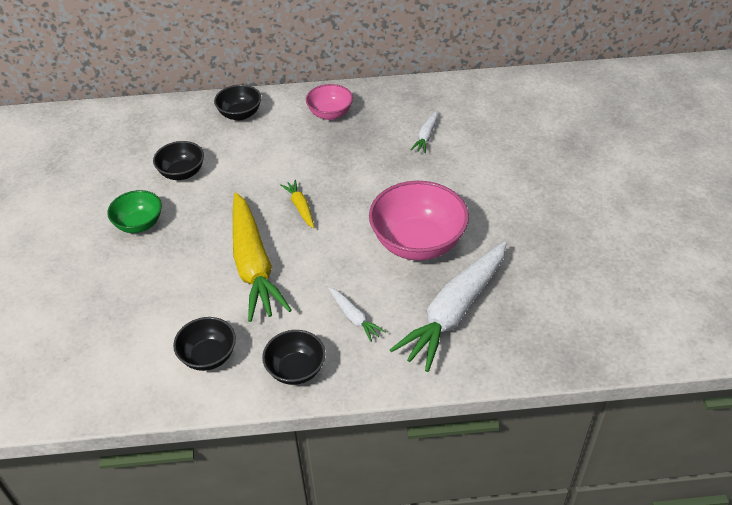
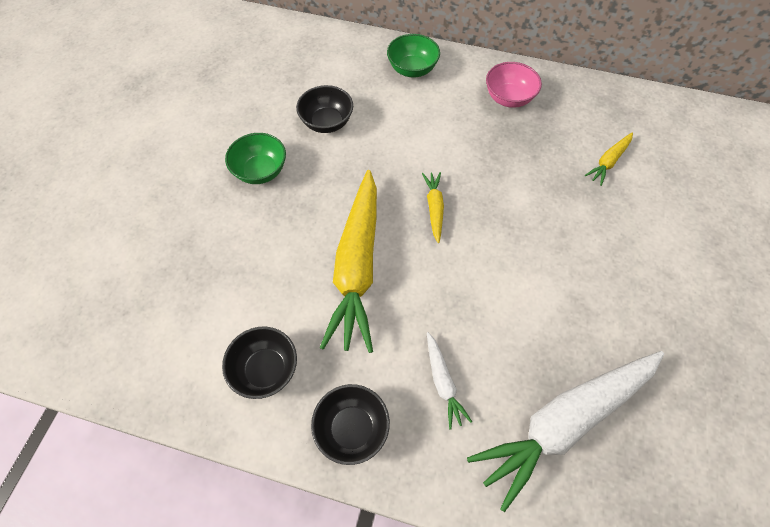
camera: 20 degrees right, 15 degrees up
black bowl [214,85,261,120] -> green bowl [387,34,440,78]
pink bowl [369,181,469,260] -> none
white carrot [410,111,438,153] -> yellow carrot [585,132,633,186]

